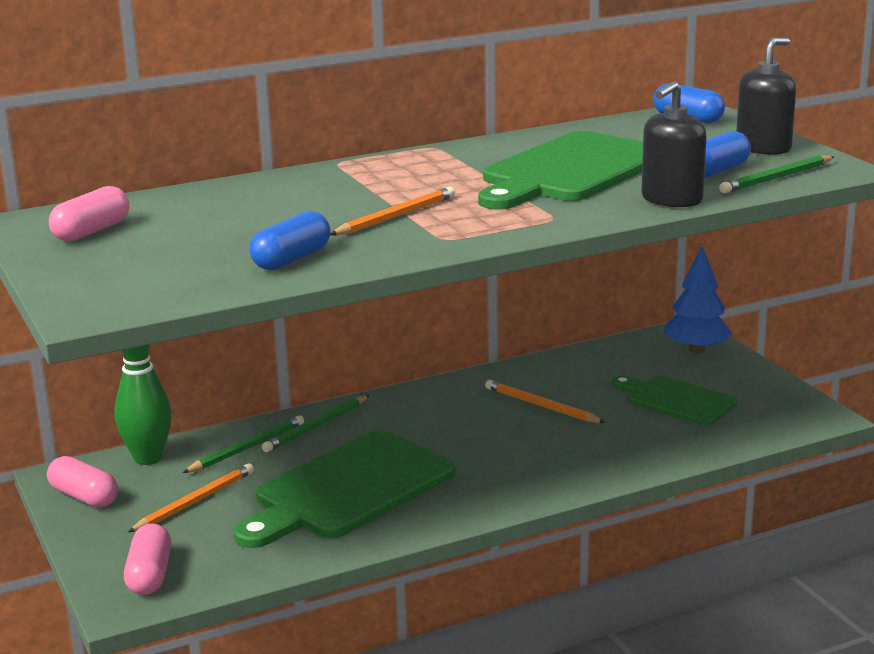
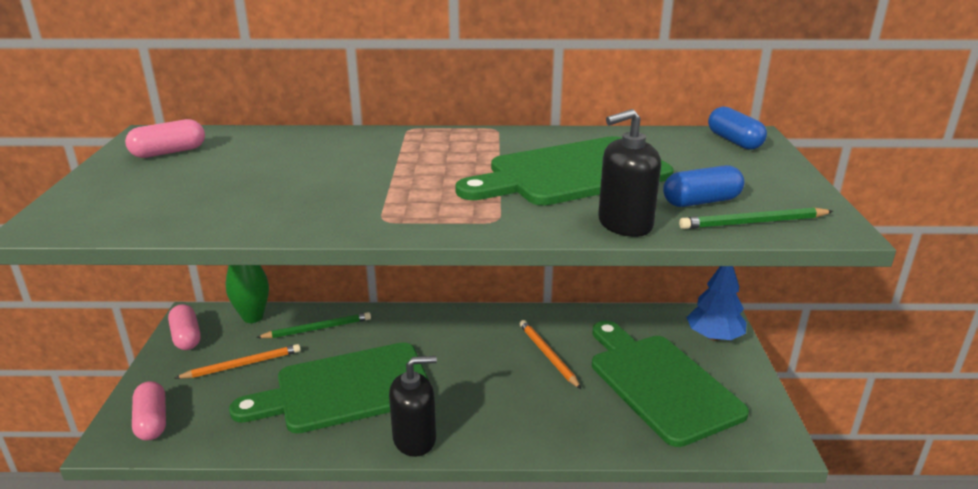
camera: 25 degrees right, 5 degrees up
pink capsule [124,523,171,595] -> pink capsule turned 45 degrees counterclockwise [132,381,166,441]
blue capsule [250,211,331,270] -> none
green pencil [262,395,370,452] -> none
orange pencil [330,187,455,235] -> none
green cutting board [612,375,737,425] -> green cutting board [592,321,749,447], size x1.70
black soap dispenser [736,37,796,155] -> black soap dispenser moved to [389,356,437,457]

